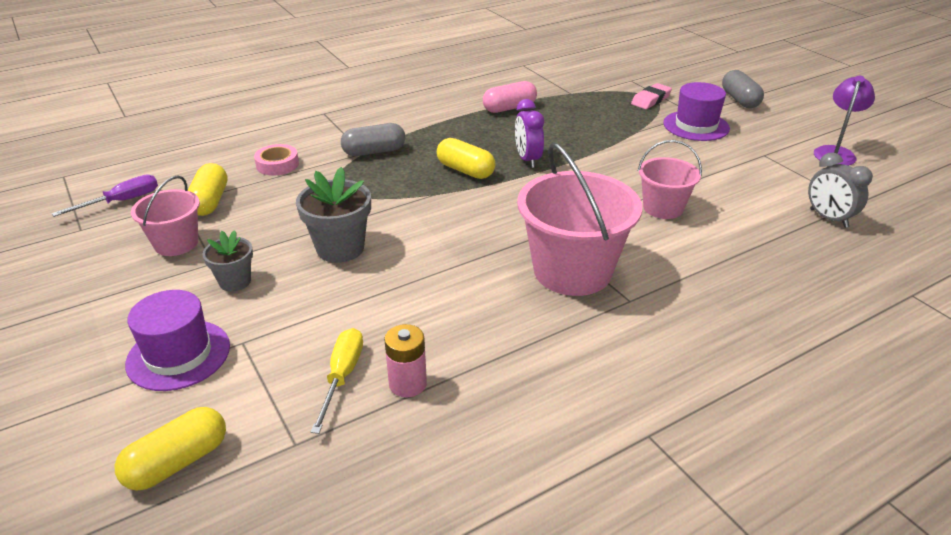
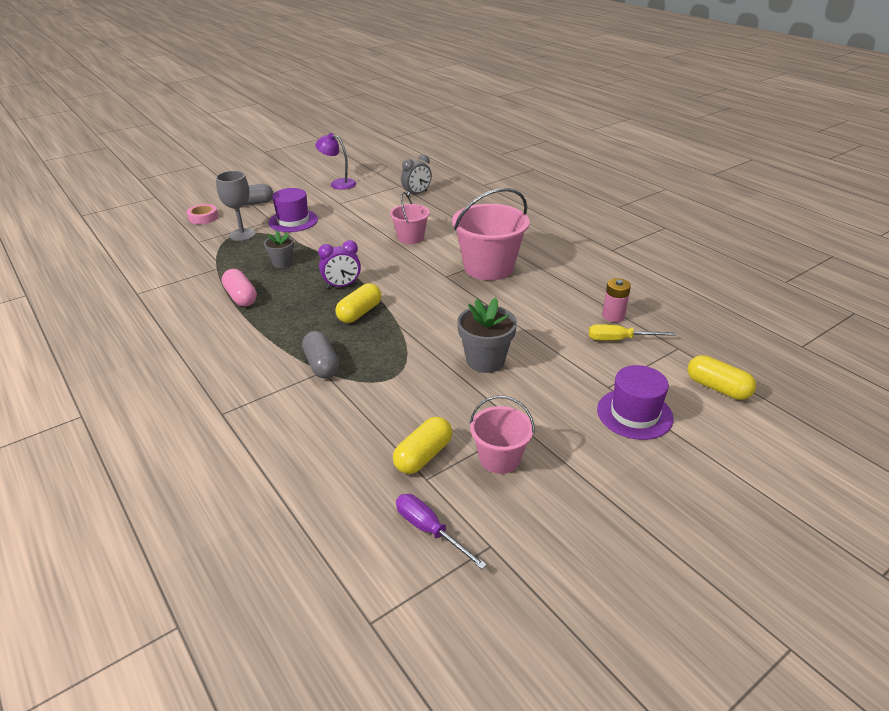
camera: 95 degrees left, 0 degrees up
yellow capsule [187,163,228,216] -> yellow capsule turned 45 degrees counterclockwise [393,417,452,474]
grey flower pot [203,230,253,292] -> grey flower pot moved to [264,230,294,268]
pink tape [254,144,299,176] -> pink tape moved to [186,204,218,224]
pink eraser [631,83,672,109] -> grey goblet [216,171,256,241]

